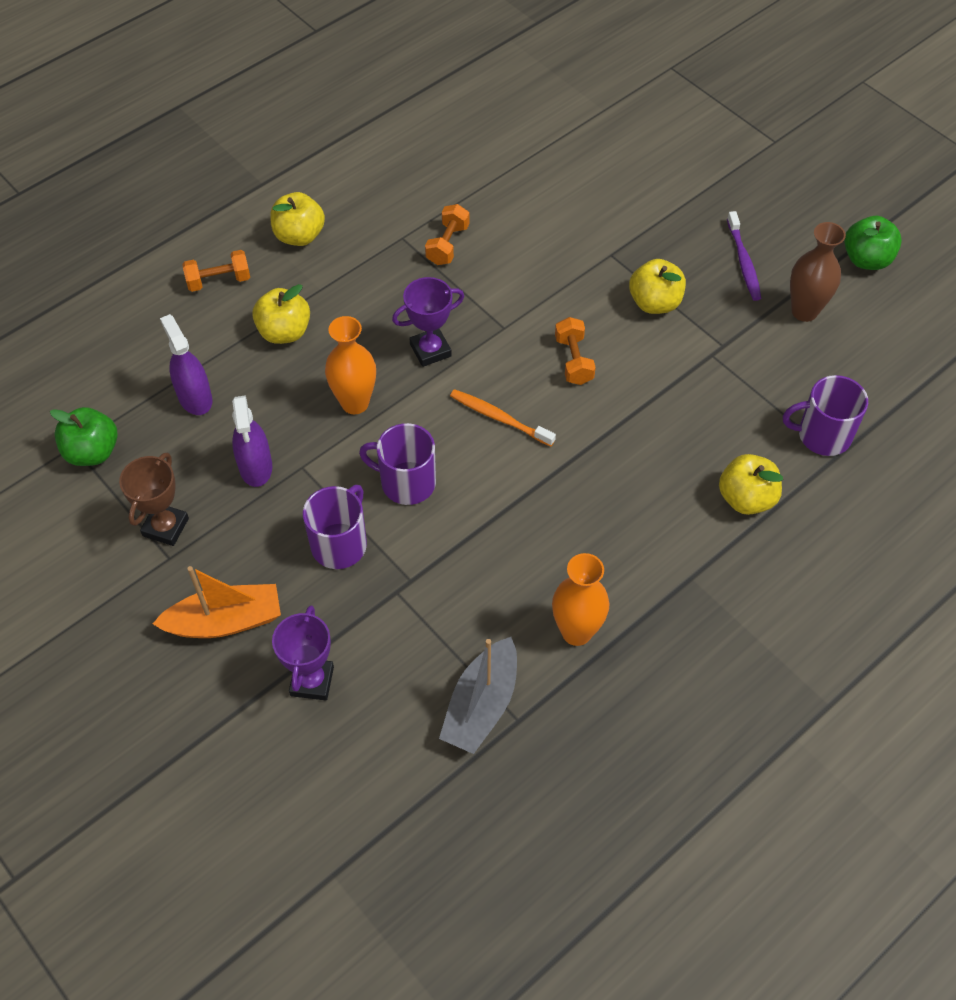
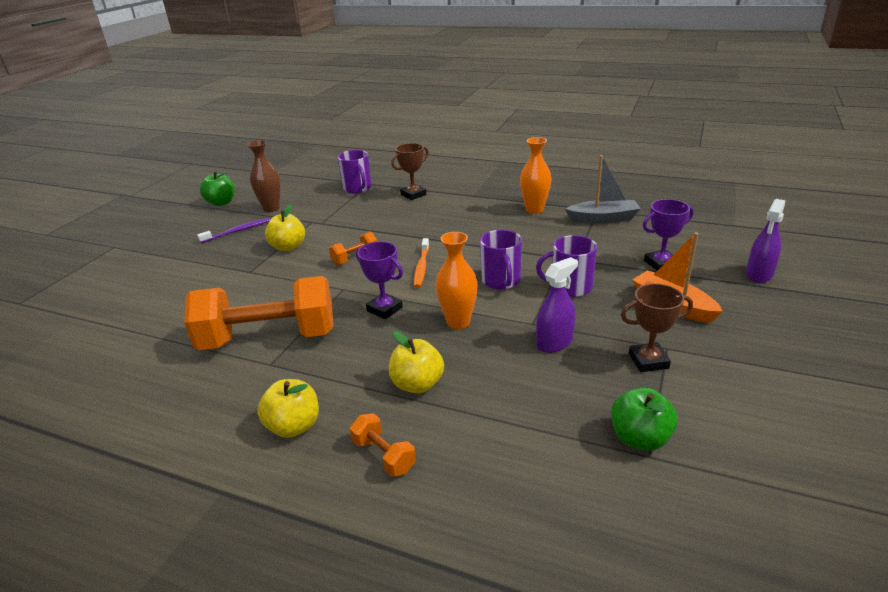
camera: 115 degrees left, 25 degrees down
purple spray bottle [160,314,212,415] -> purple spray bottle moved to [746,199,785,283]
orange dumbbell [425,204,470,265] -> orange dumbbell [184,276,334,350], size x2.39
yellow apple [719,454,783,515] -> brown trophy [391,143,429,200]

